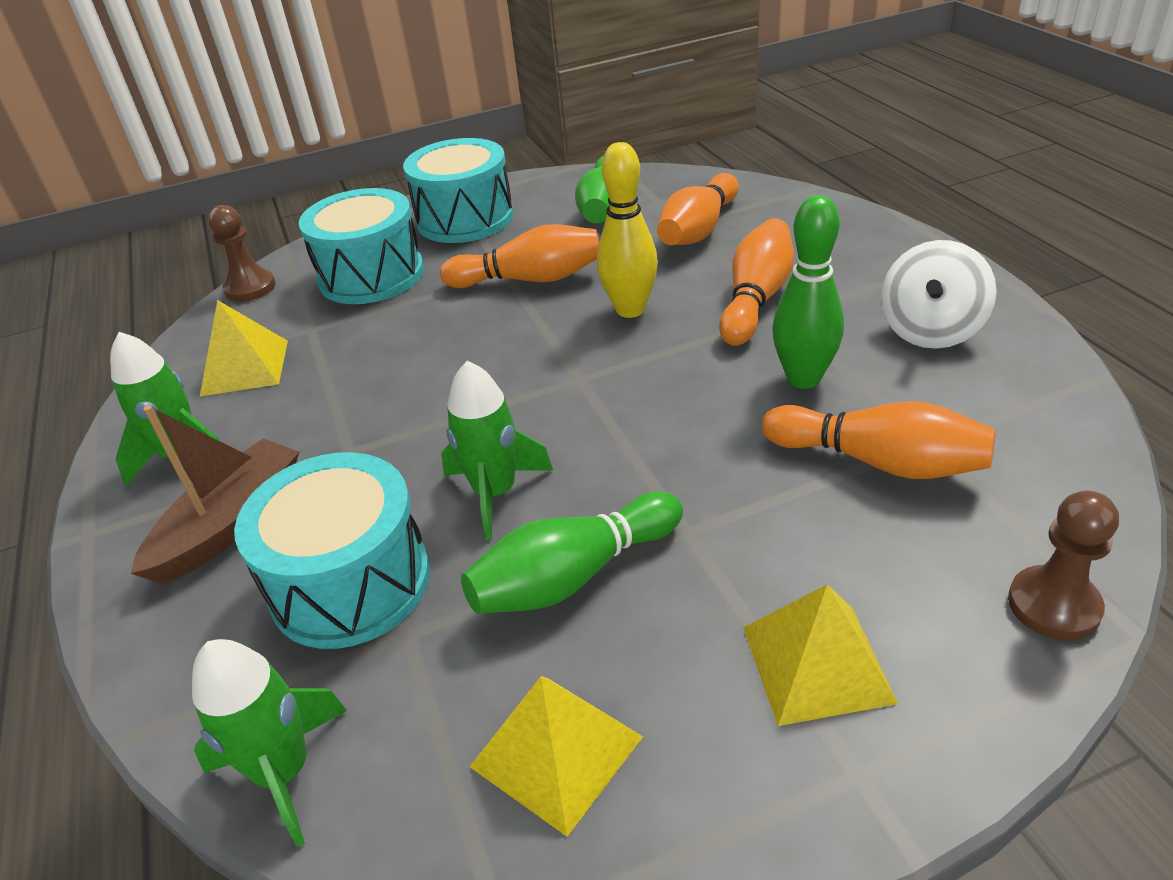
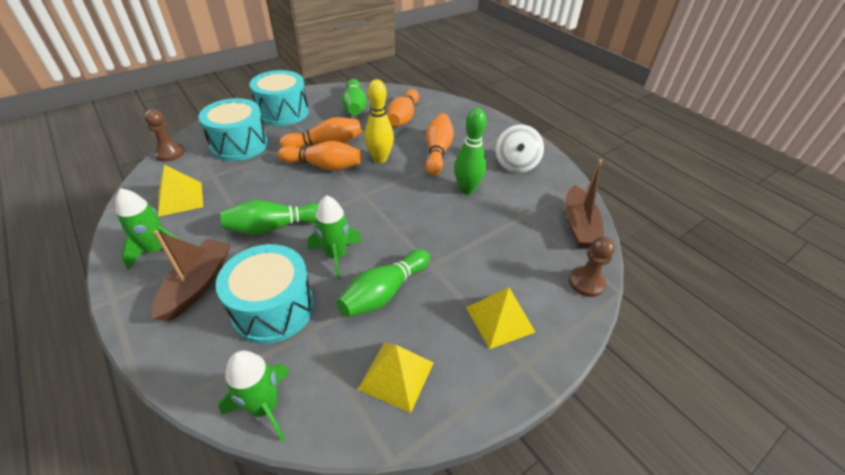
camera: 20 degrees left, 5 degrees up
orange bowling pin [762,401,996,479] -> orange bowling pin moved to [278,141,361,171]
none -> green bowling pin [220,200,319,235]
none -> brown boat [565,159,604,248]

